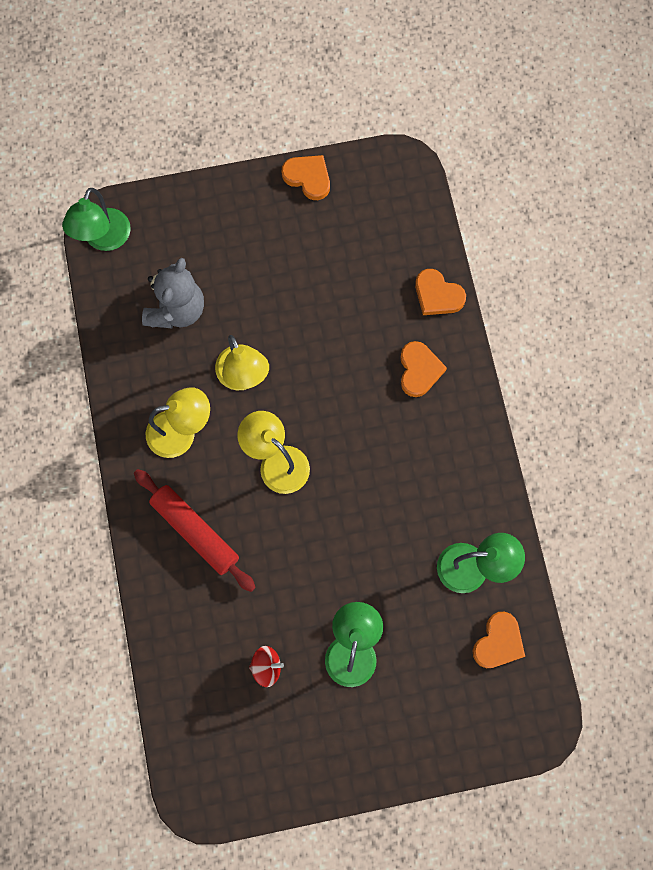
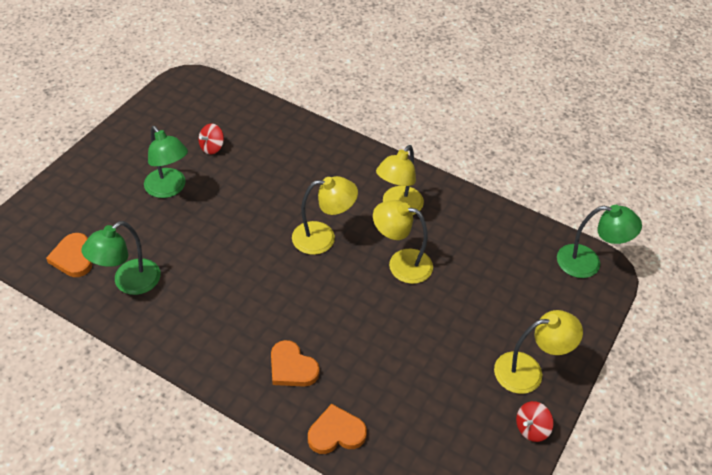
camera: 130 degrees right, 25 degrees down
green lamp [62,188,131,251] -> green lamp turned 135 degrees clockwise [557,205,642,278]
red rolling pin [134,469,256,592] -> none
grey teddy bear [142,258,204,329] -> none
orange heart [282,155,330,200] -> red spinning top [516,401,553,442]
none -> yellow lamp [494,310,583,394]

